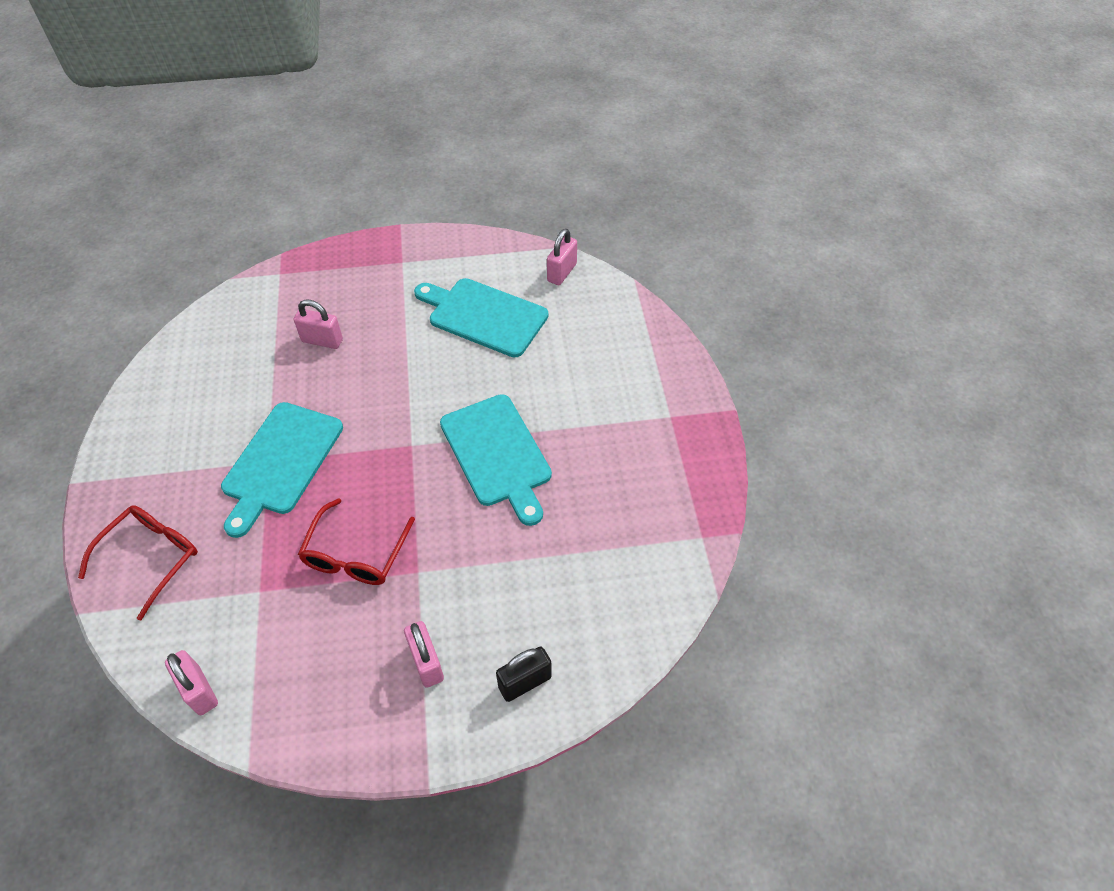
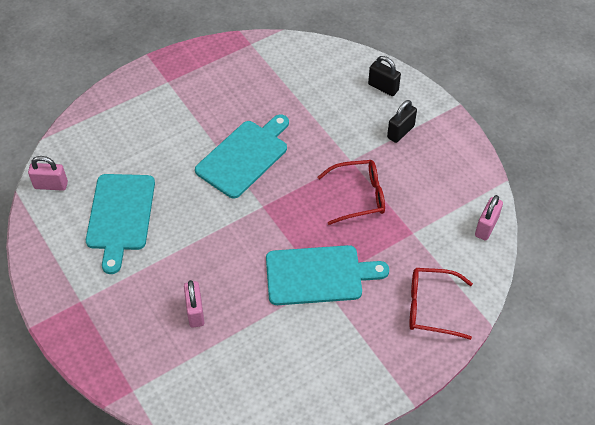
camera: 115 degrees left, 0 degrees up
pink padlock [404,621,444,688] -> black padlock [387,100,417,143]

